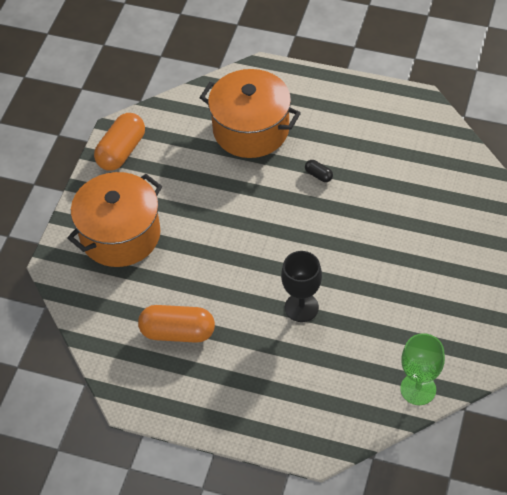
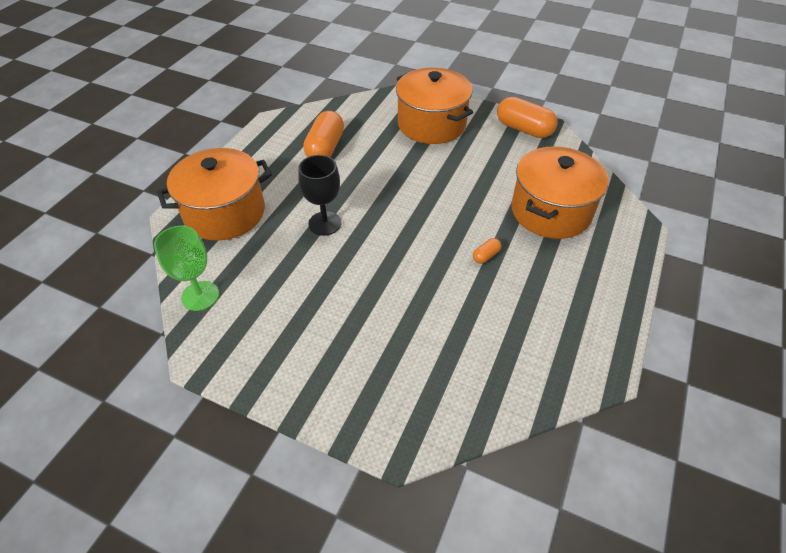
camera: 95 degrees right, 5 degrees down
black capsule [305,160,333,182] -> orange capsule [473,238,501,264]
none -> orange pot [157,148,272,241]

